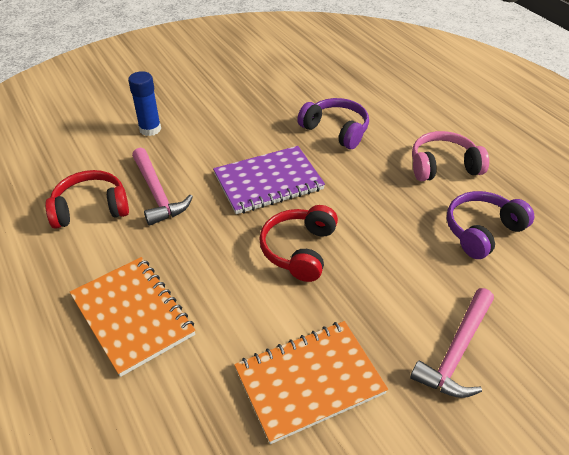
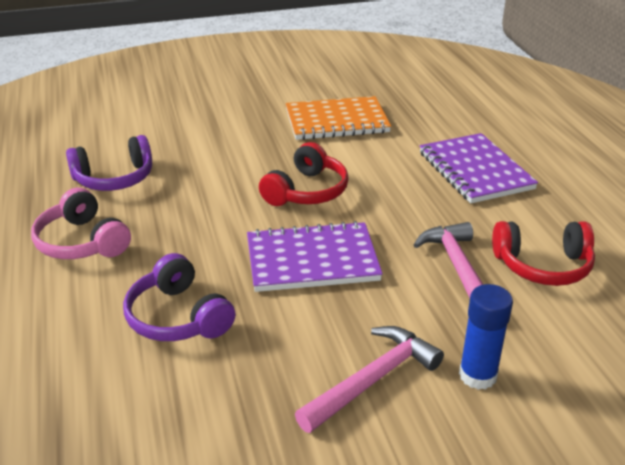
camera: 165 degrees left, 10 degrees down
orange notebook [70,257,196,377] -> purple notebook [420,133,538,203]
pink hammer [410,288,494,398] -> pink hammer moved to [295,326,444,433]
pink headphones [412,131,489,181] -> pink headphones turned 45 degrees clockwise [31,188,131,259]

